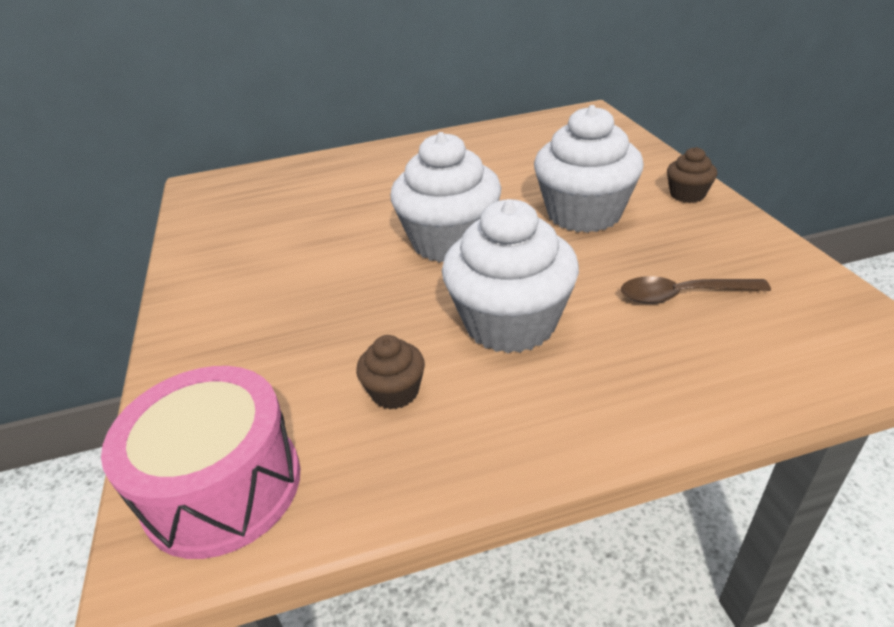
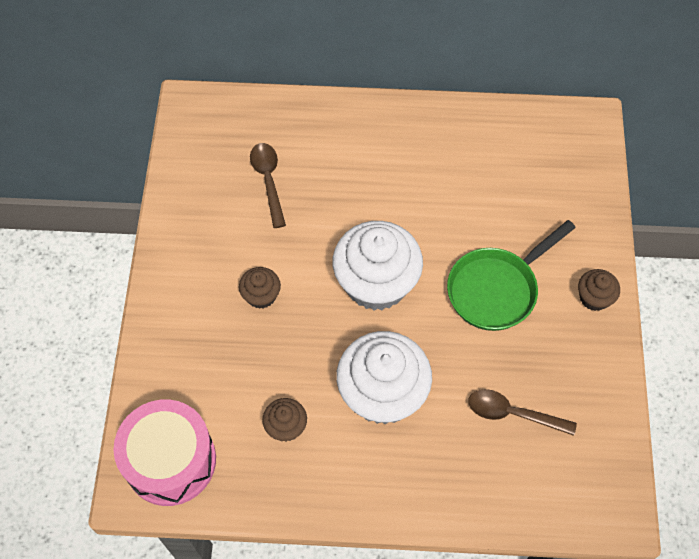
camera: 15 degrees right, 25 degrees up
white cupcake [534,105,644,233] -> green pan [447,220,576,331]
none -> brown cupcake [239,267,281,309]
none -> brown spoon [250,143,286,228]

